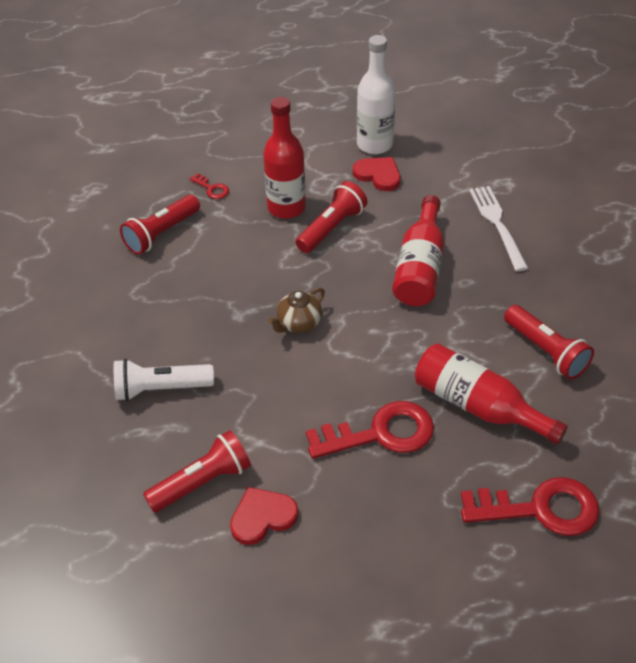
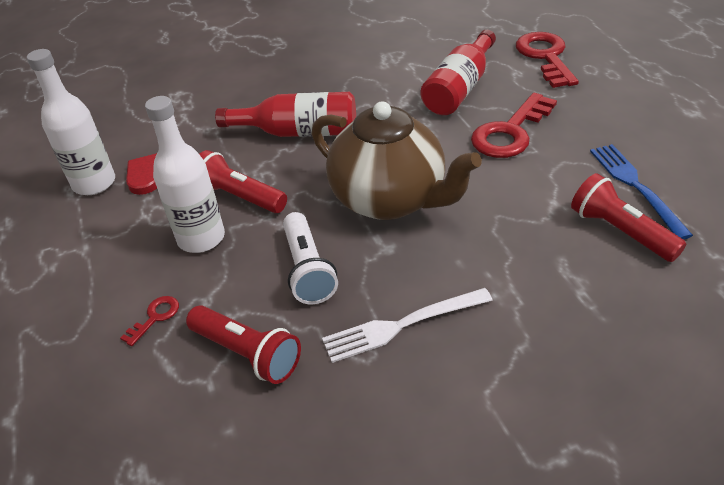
camera: 95 degrees left, 5 degrees down
white flashlight [114,359,214,401] -> white flashlight moved to [283,212,338,304]
red heart [230,487,298,545] -> blue fork [590,144,693,240]
red bottle [263,97,306,219] -> white bottle [145,96,225,253]
brown teapot [268,288,325,333] -> brown teapot [311,101,482,220], size x2.34
red key [306,401,434,459] -> red key turned 120 degrees counterclockwise [471,93,557,158]
white fork [470,186,528,271] -> white fork moved to [322,288,493,363]
red flashlight [504,305,594,380] -> none

